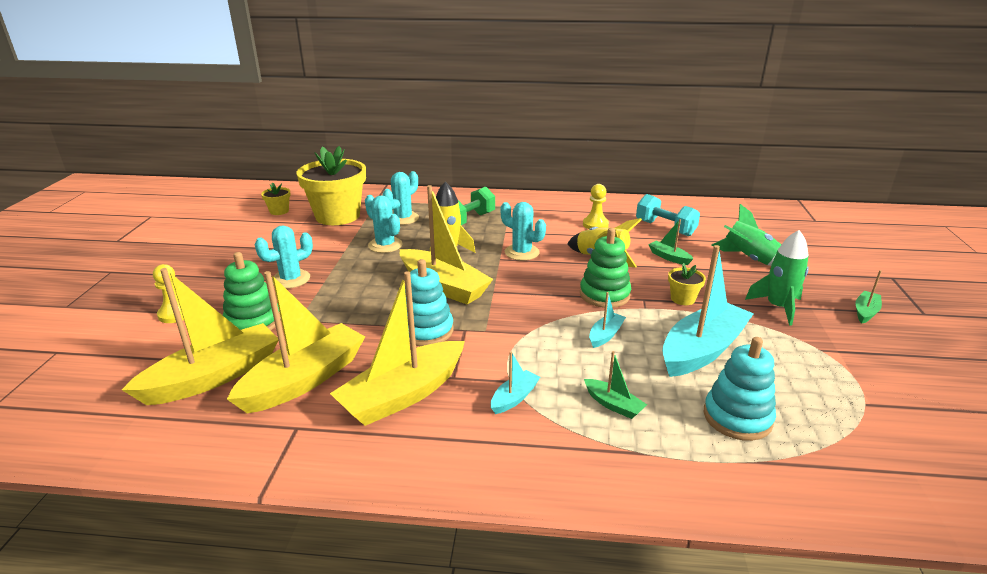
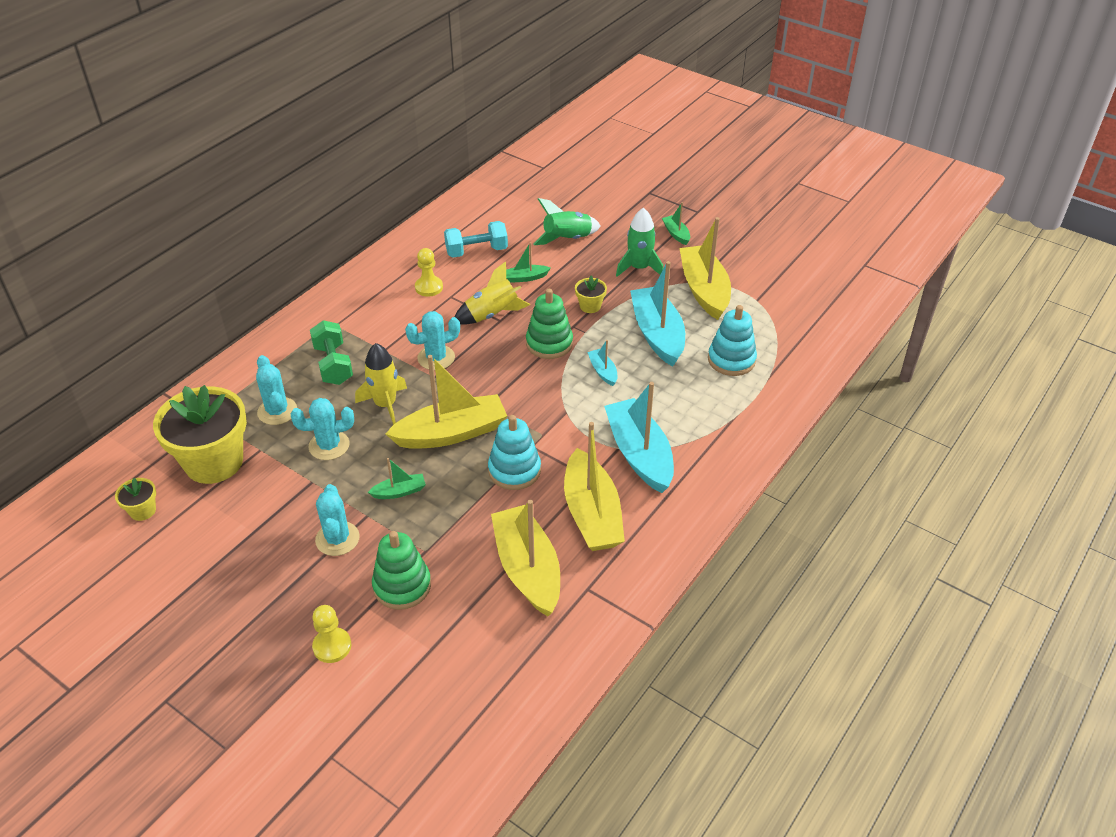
camera: 60 degrees left, 15 degrees up
yellow boat [122,268,278,405] -> yellow boat moved to [680,217,731,320]
turquoise boat [491,351,540,414] -> turquoise boat [604,382,674,493], size x2.21
green boat [584,351,647,419] -> green boat moved to [368,458,426,499]

